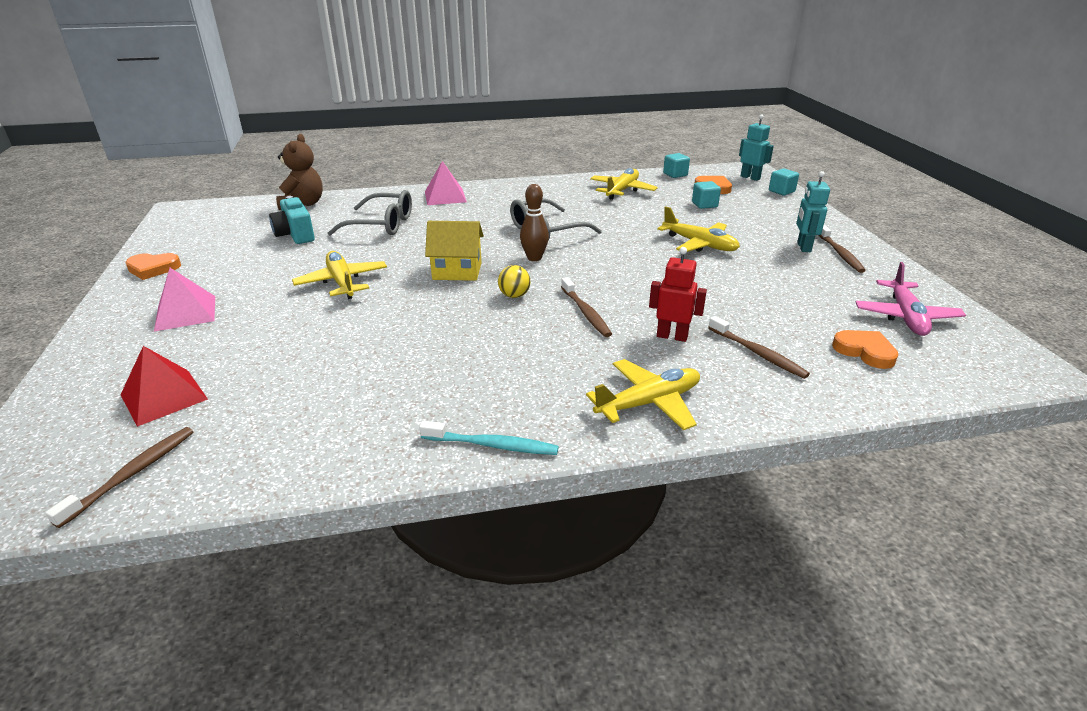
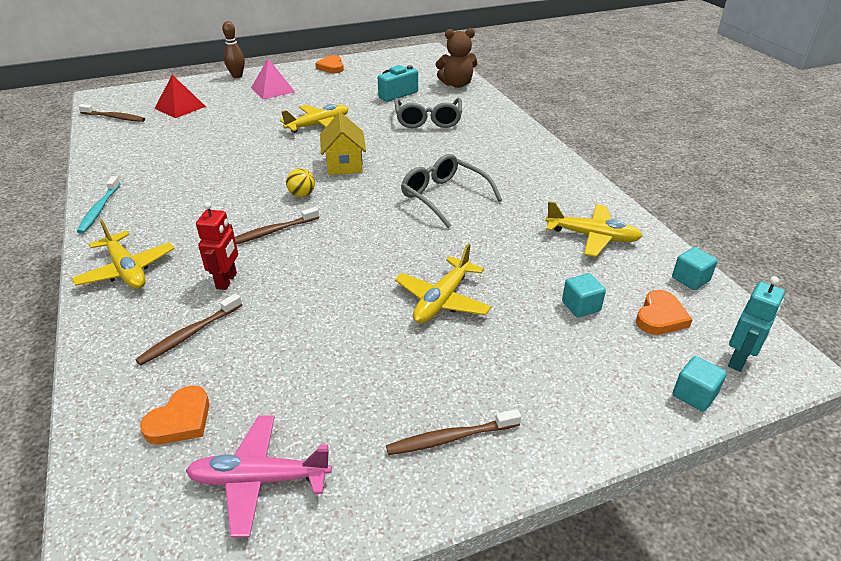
camera: 80 degrees right, 5 degrees up
pink pyramid [425,161,467,205] -> none
brown bowling pin [520,184,549,261] -> brown bowling pin moved to [222,21,245,78]
turquoise robot [796,171,830,252] -> none

